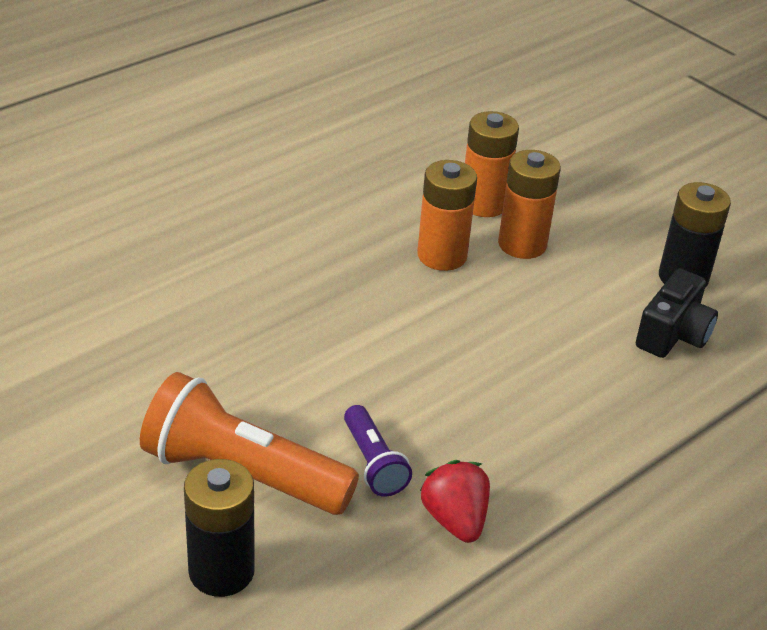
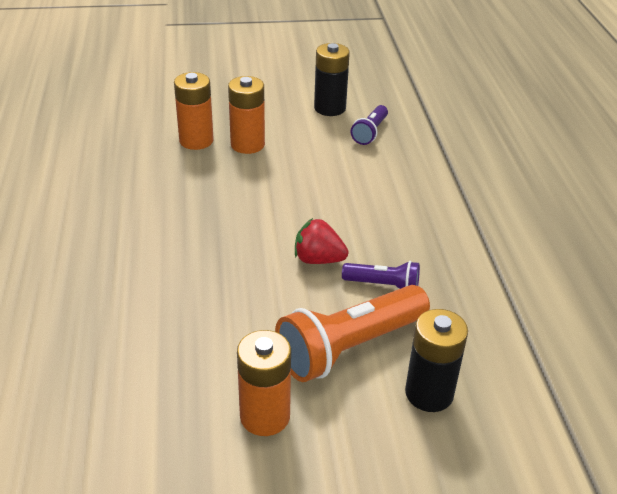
camera: 55 degrees left, 0 degrees up
orange battery [417,160,477,271] -> orange battery moved to [237,330,291,436]
red strawberry [420,460,490,543] -> red strawberry moved to [295,218,349,264]
black camera [636,269,718,358] -> purple flashlight [351,105,388,145]

